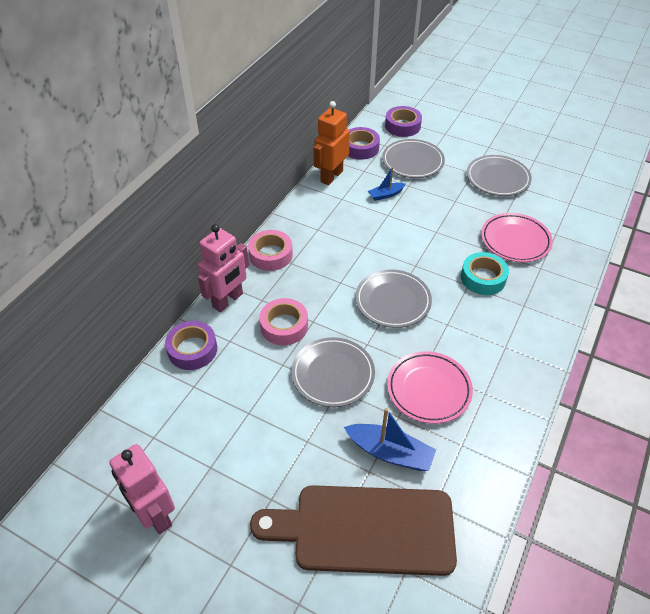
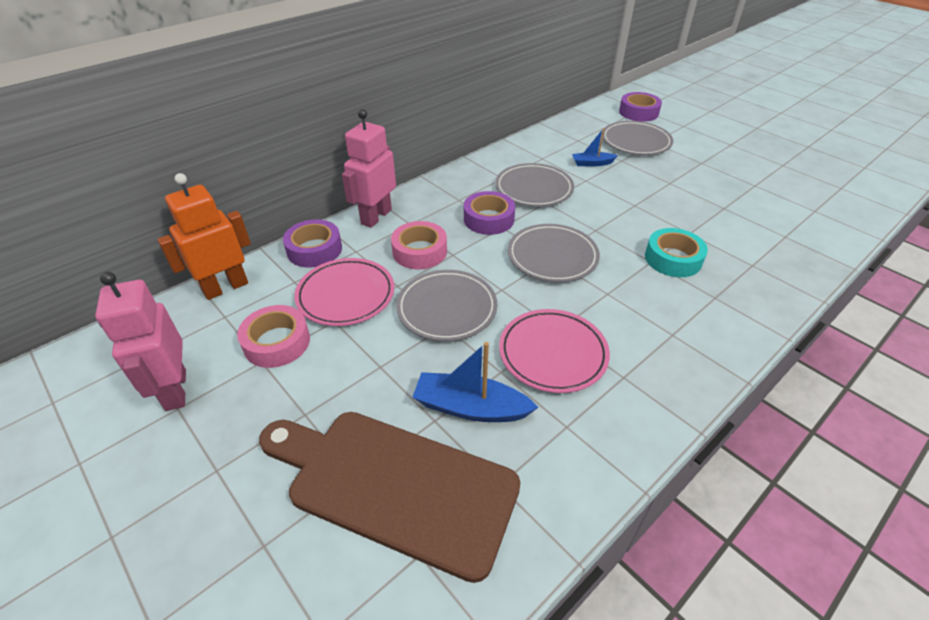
camera: 20 degrees right, 5 degrees down
pink robot [198,224,249,312] -> pink robot turned 150 degrees clockwise [342,109,396,228]
pink tape [248,230,293,271] -> pink tape moved to [237,305,310,368]
orange robot [314,101,350,185] -> orange robot moved to [157,173,251,300]
blue boat [344,408,436,471] -> blue boat turned 150 degrees clockwise [412,342,539,422]
purple tape [348,127,380,160] -> purple tape moved to [464,191,515,235]
grey plate [467,155,532,196] -> grey plate moved to [495,163,574,207]
pink plate [481,213,553,262] -> pink plate moved to [294,258,394,326]

